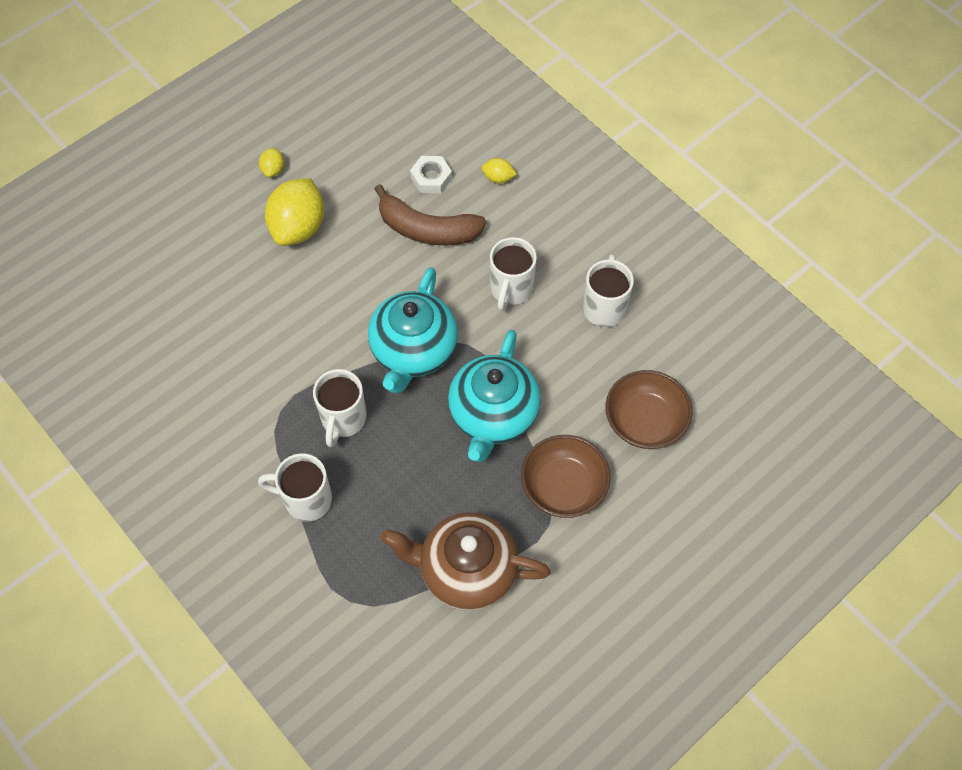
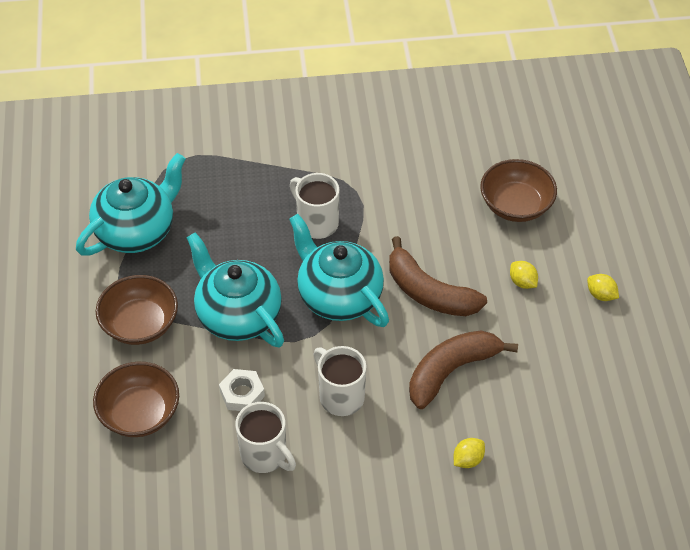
camera: 125 degrees right, 10 degrees down
white mug [258,453,332,522] -> none
yellow lemon [265,178,324,246] -> yellow lemon [510,261,538,289], size x0.45
brown teapot [381,512,551,611] -> turquoise teapot [76,153,186,256]
white nut [410,156,452,193] -> white nut moved to [219,369,265,411]
none -> brown banana [389,236,487,316]
none -> brown bowl [480,159,557,222]

